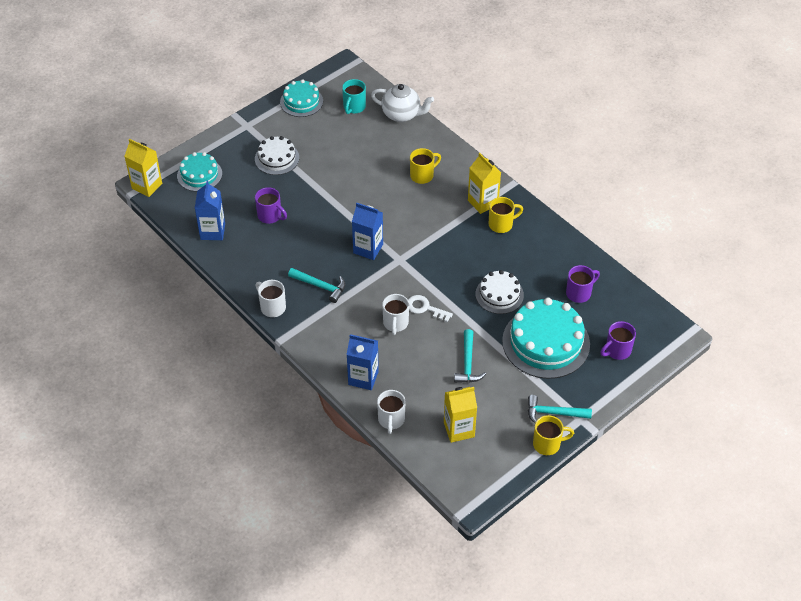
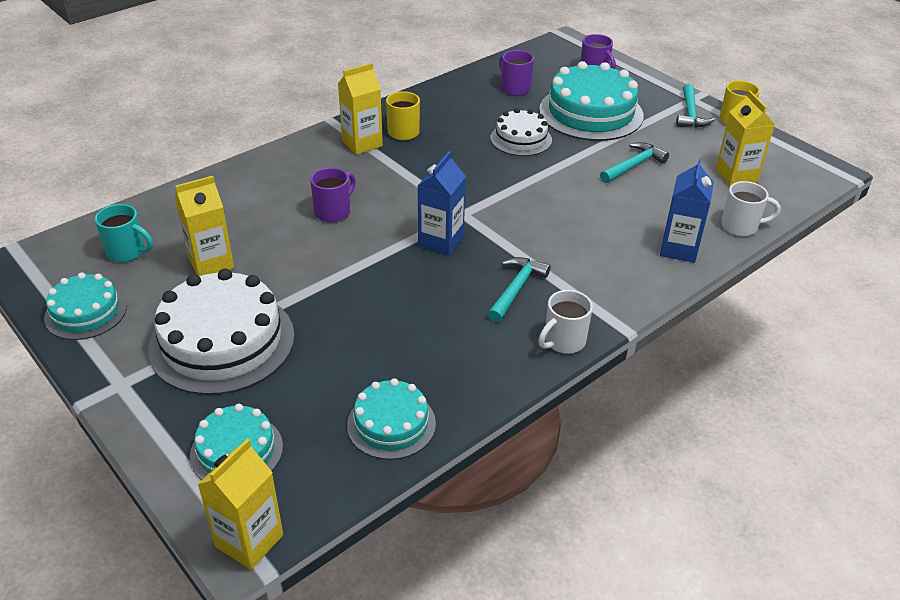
camera: 90 degrees left, 10 degrees down
blue carton [195,181,225,240] -> turquoise cake [347,378,436,460]
white cake [255,136,299,175] -> white cake [148,269,295,395], size x1.76
purple mug [255,187,287,224] -> purple mug moved to [310,168,356,222]
white teapot [371,84,434,122] -> none
white mug [382,294,409,335] -> none
white key [408,295,453,322] -> none
yellow mug [410,148,441,184] -> none
turquoise hammer [454,329,486,383] -> turquoise hammer turned 45 degrees counterclockwise [600,142,669,183]
none -> yellow carton [175,176,234,276]

